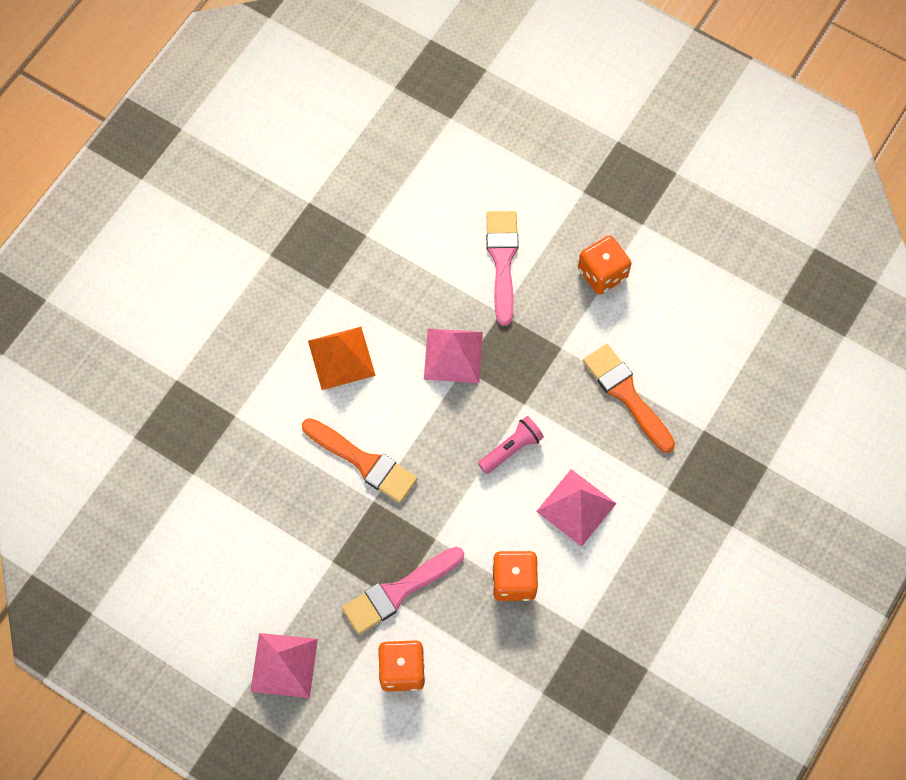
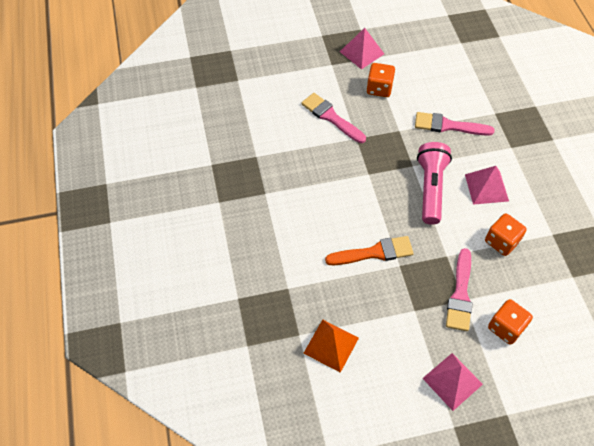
camera: 45 degrees left, 10 degrees down
orange pyramid [308,327,376,390] -> orange pyramid moved to [304,320,359,373]
pink pyramid [424,328,483,383] -> pink pyramid moved to [340,28,384,70]
pink flashlight [478,416,544,474] -> pink flashlight [417,142,452,225], size x1.82
orange brush [583,344,675,453] -> pink brush [415,112,495,136]

